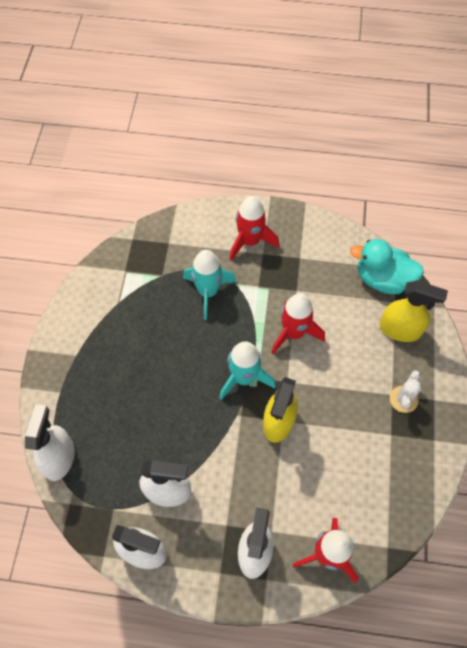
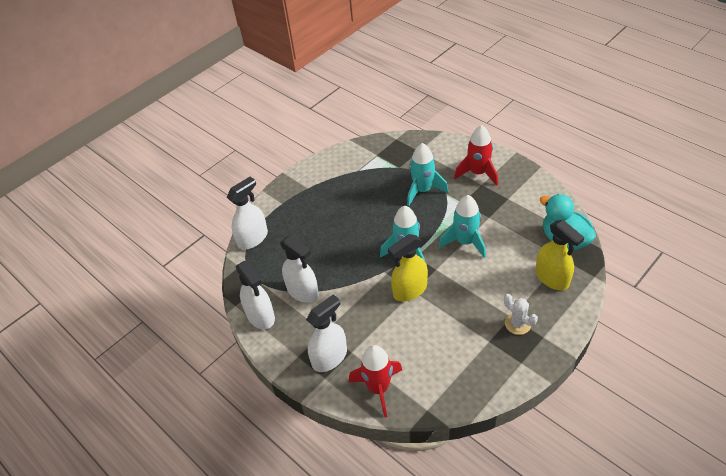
camera: 40 degrees right, 15 degrees down
red rocket [271,293,325,354] -> turquoise rocket [439,195,486,258]
white cactus [390,371,421,413] -> white cactus turned 75 degrees clockwise [504,294,538,335]

